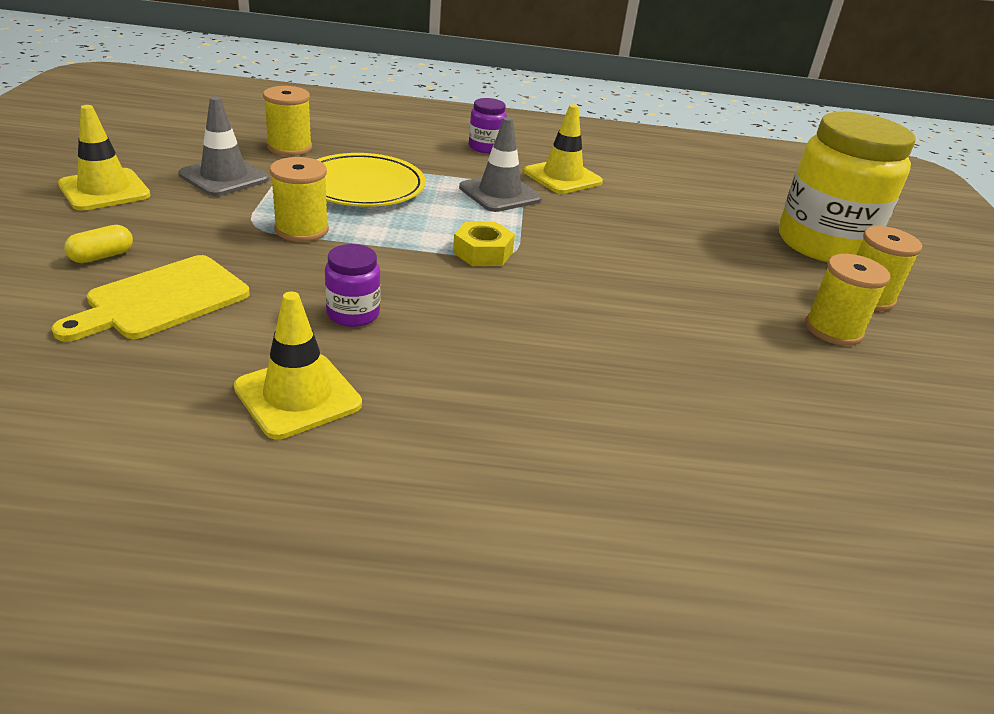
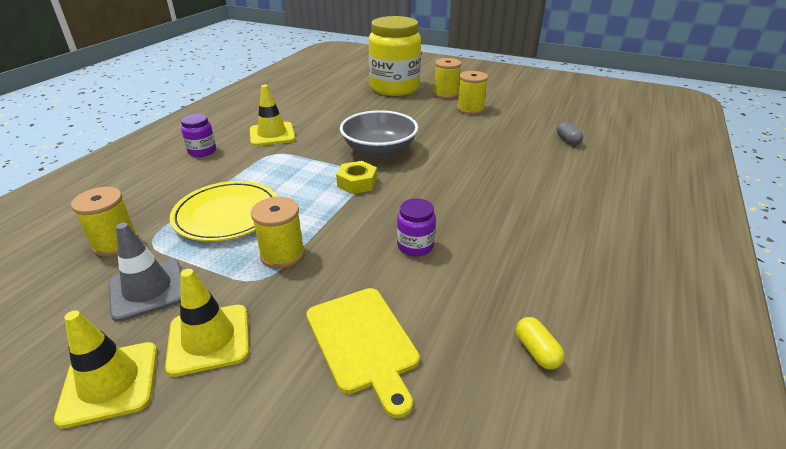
camera: 65 degrees left, 0 degrees up
yellow capsule [64,225,133,263] -> yellow capsule moved to [516,317,565,370]
yellow traffic cone [234,292,362,439] -> yellow traffic cone moved to [165,269,249,377]
grey traffic cone [459,117,542,212] -> none
none -> grey bowl [340,110,418,158]
none -> grey capsule [557,122,583,145]

